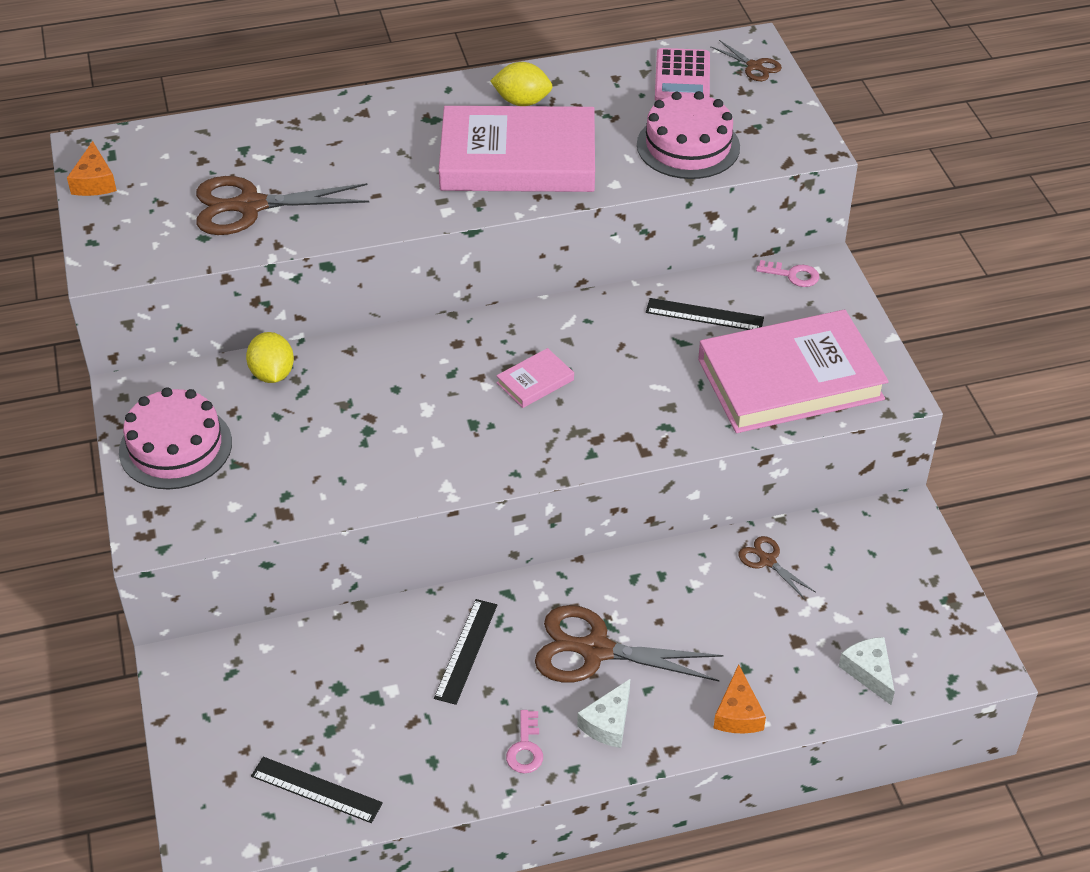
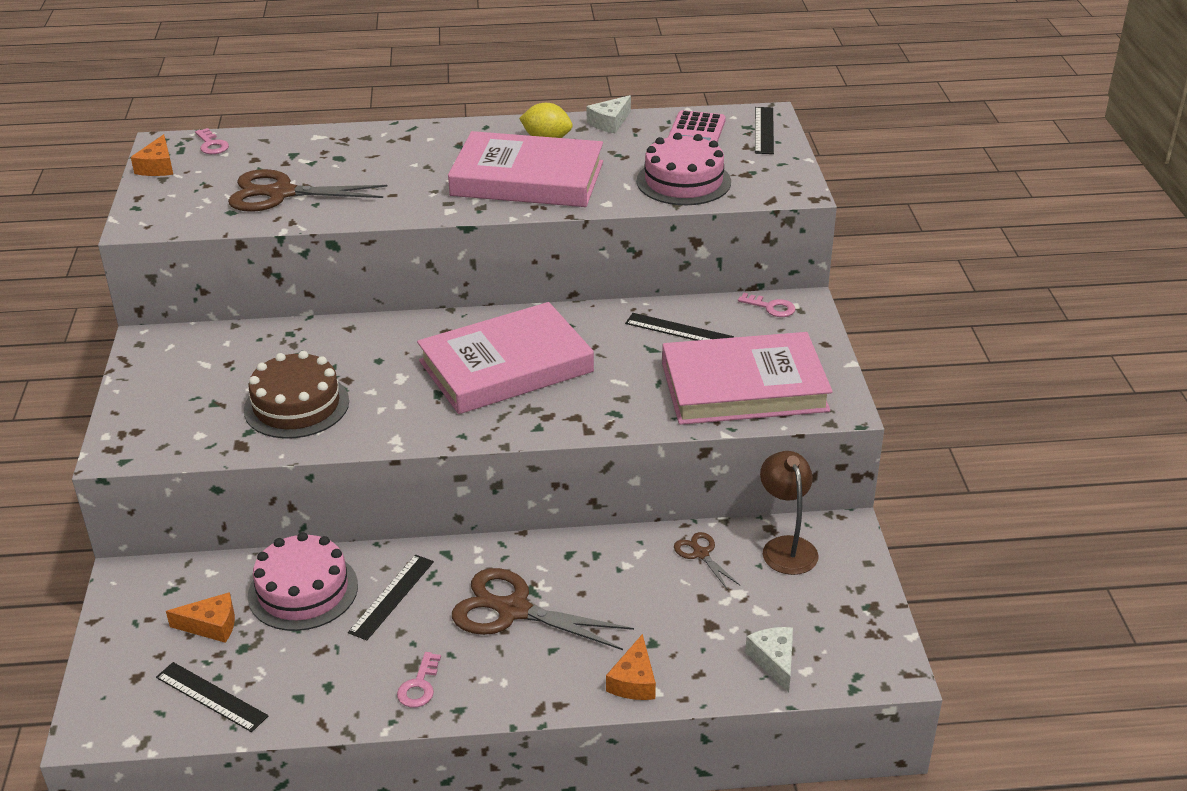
camera: 10 degrees right, 10 degrees down
pink cake [119,387,232,489] -> pink cake moved to [248,532,358,631]
yellow lemon [246,332,294,383] -> none
pink book [496,348,574,408] -> pink book [417,302,594,414], size x2.45
white cheese [577,679,630,748] -> white cheese moved to [587,95,631,134]
brown scissors [710,40,782,81] -> black ruler [755,107,774,154]
none -> orange cheese [166,592,235,643]
none -> pink key [195,128,229,154]
none -> brown cake [244,351,349,439]
none -> brown lamp [760,451,819,575]

